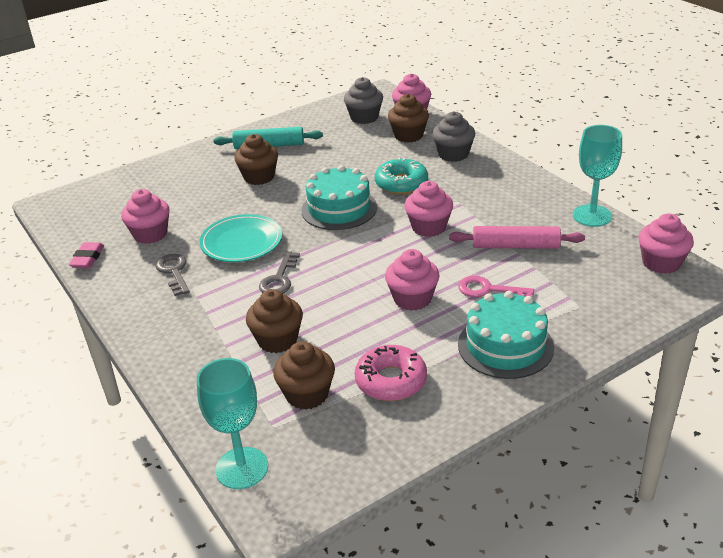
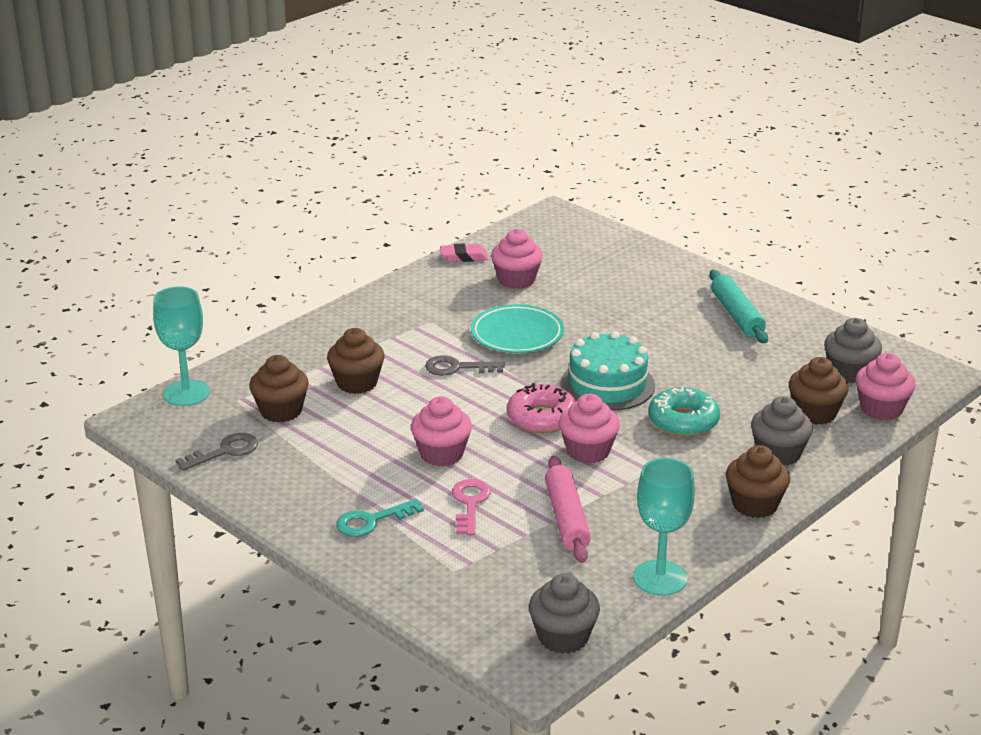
camera: 75 degrees right, 5 degrees down
grey key [155,254,190,296] -> grey key moved to [176,433,258,471]
brown cupcake [234,134,278,185] -> brown cupcake moved to [726,445,790,518]
pink donut [355,345,427,401] -> pink donut moved to [507,383,576,433]
turquoise cake [458,291,554,379] -> turquoise key [336,499,424,537]
pink cupcake [638,213,694,274] -> grey cupcake [529,573,600,654]

